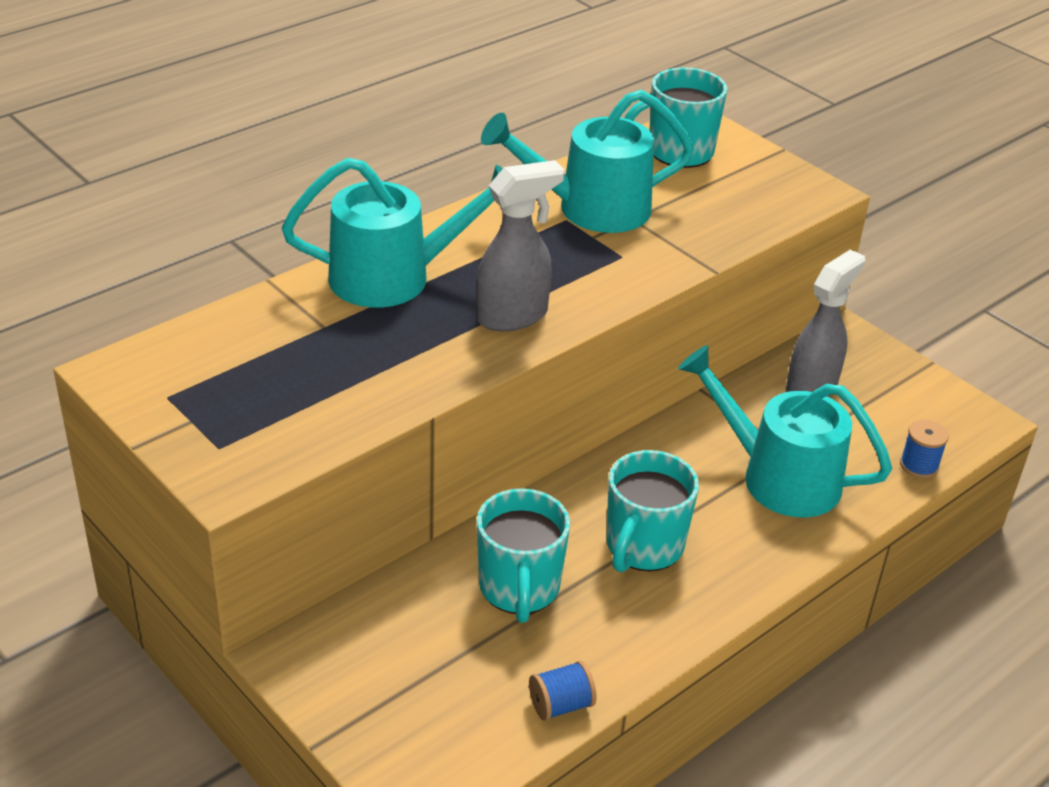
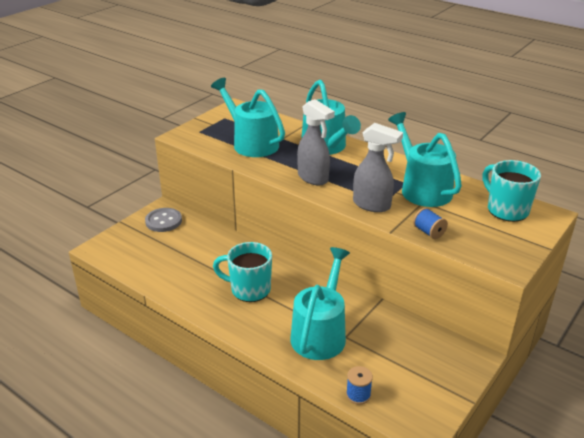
camera: 80 degrees right, 5 degrees down
turquoise mug [477,488,570,623] -> none
blue spool [529,661,597,721] -> blue spool moved to [413,207,448,239]
grey spray bottle [786,249,865,397] -> grey spray bottle moved to [353,123,403,212]
none -> grey button [145,208,182,232]
none -> turquoise watering can [211,78,285,157]

